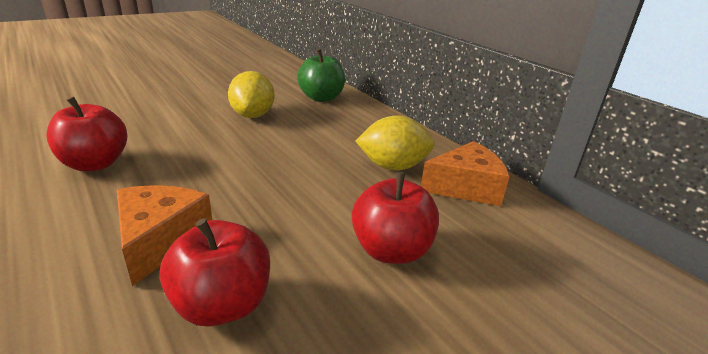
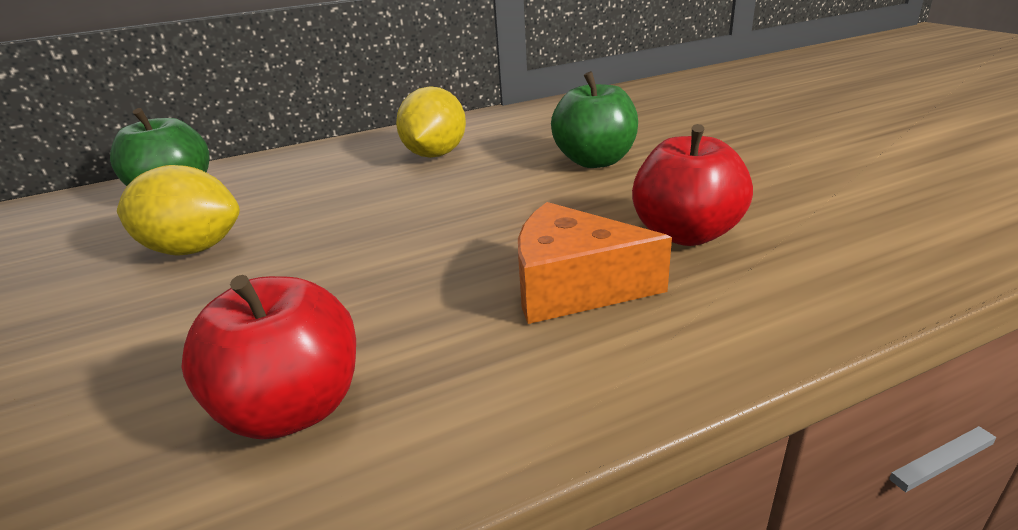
camera: 75 degrees left, 0 degrees up
red apple [352,172,439,264] -> green apple [551,71,638,168]
orange cheese [421,141,510,206] -> none

